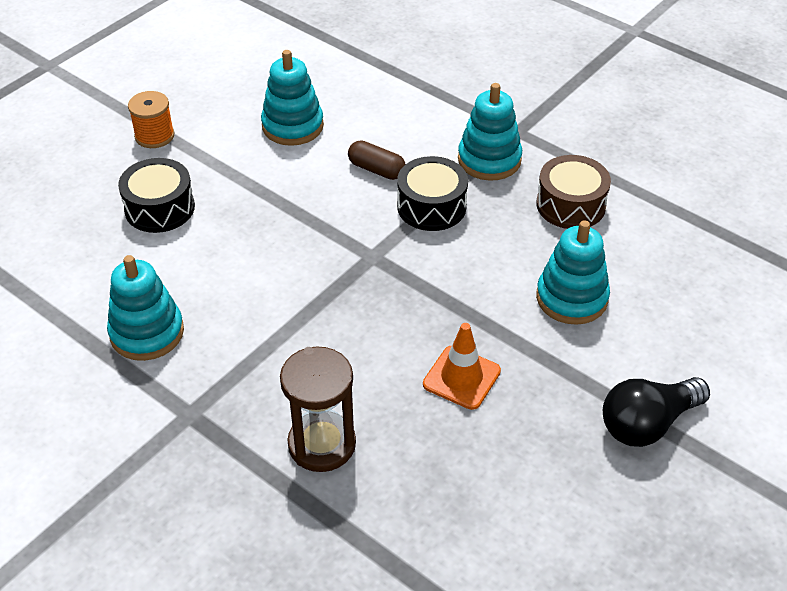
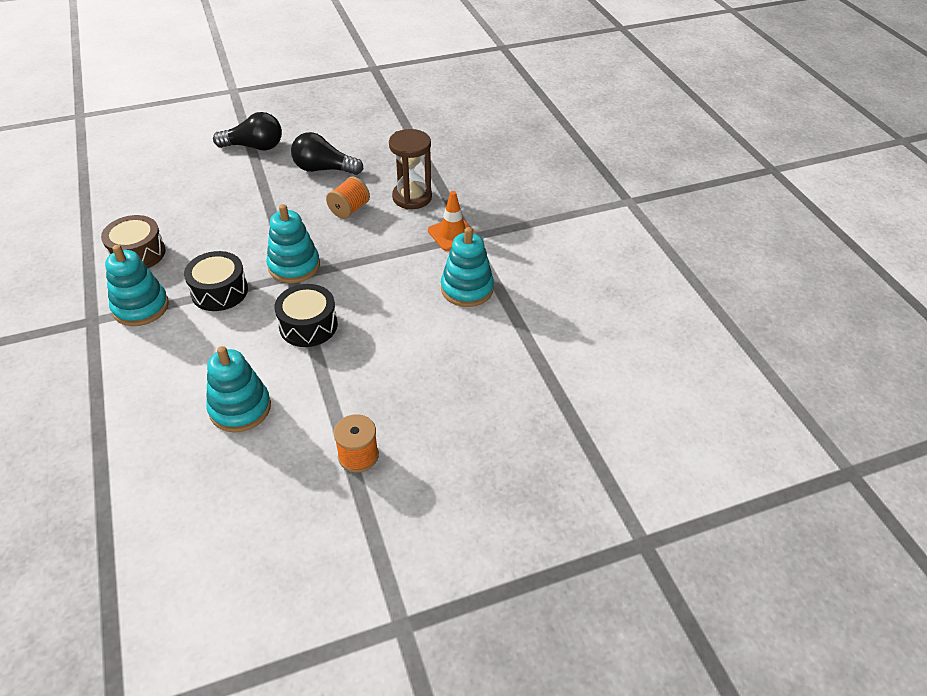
camera: 150 degrees left, 0 degrees up
black drum [118,158,195,233] -> black drum moved to [274,284,338,347]
brown capsule [348,140,405,180] -> none
orange traffic cone [423,323,501,410] -> orange traffic cone moved to [428,191,478,251]
turquoise stacking toy [536,220,610,325] -> turquoise stacking toy moved to [266,204,320,283]
none -> black light bulb [291,132,364,175]
none -> orange spool [326,177,370,219]

